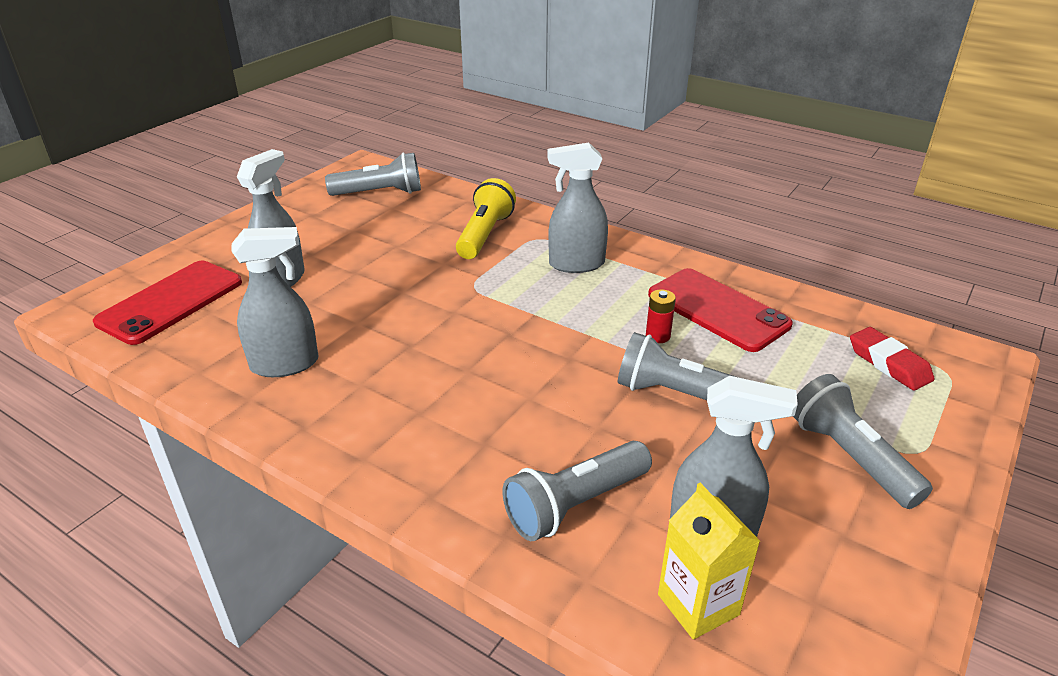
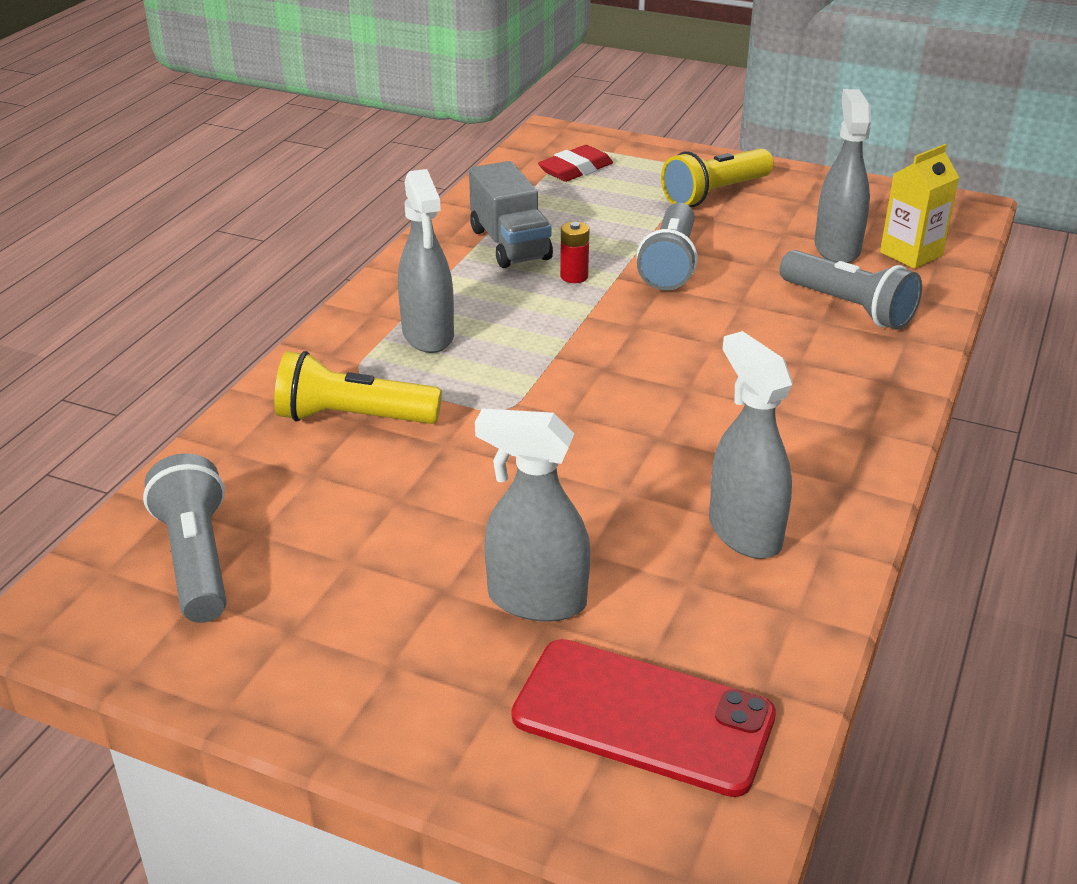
camera: 100 degrees left, 0 degrees up
red phone [648,268,793,352] -> grey truck [469,161,553,268]
grey flashlight [793,374,933,509] -> yellow flashlight [661,149,774,207]

